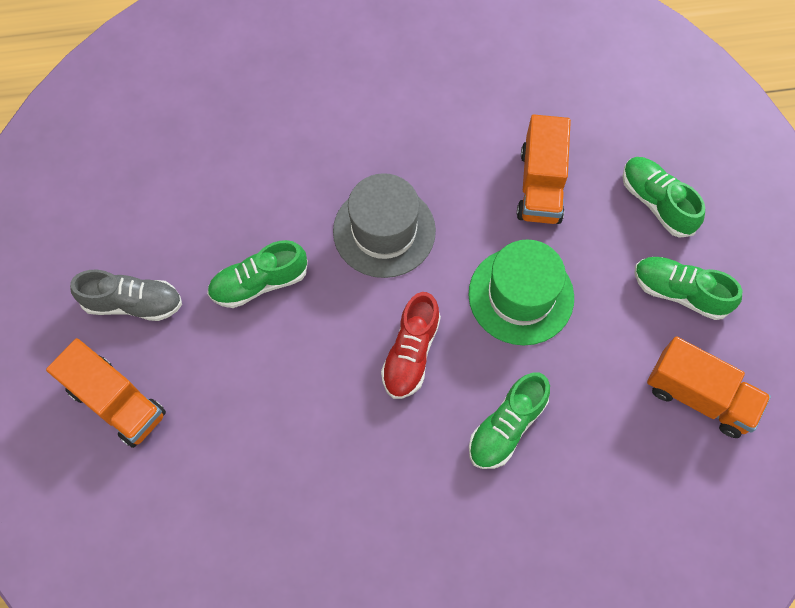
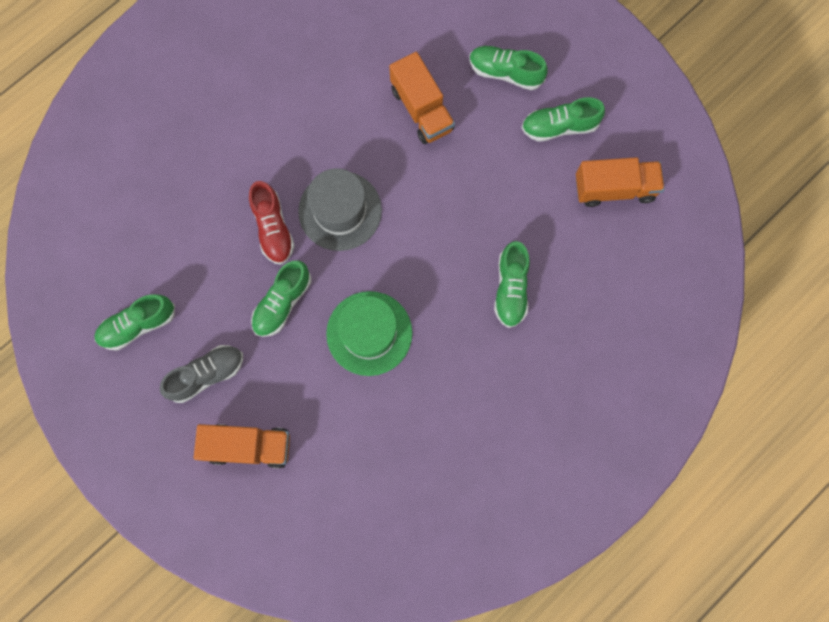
camera: 35 degrees left, 10 degrees up
red shoe [381,292,441,399] -> red shoe moved to [249,181,295,265]
green hat [468,239,574,345] -> green hat moved to [326,291,412,376]
none -> green shoe [94,294,175,351]

